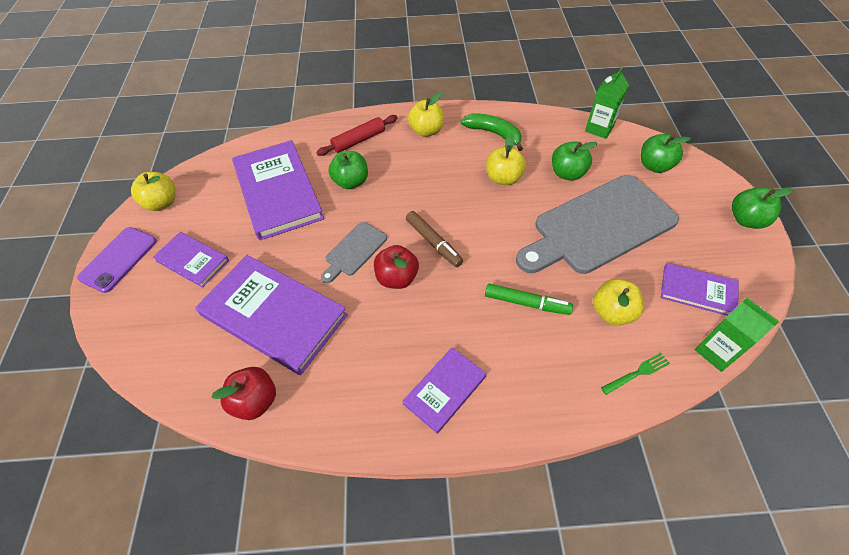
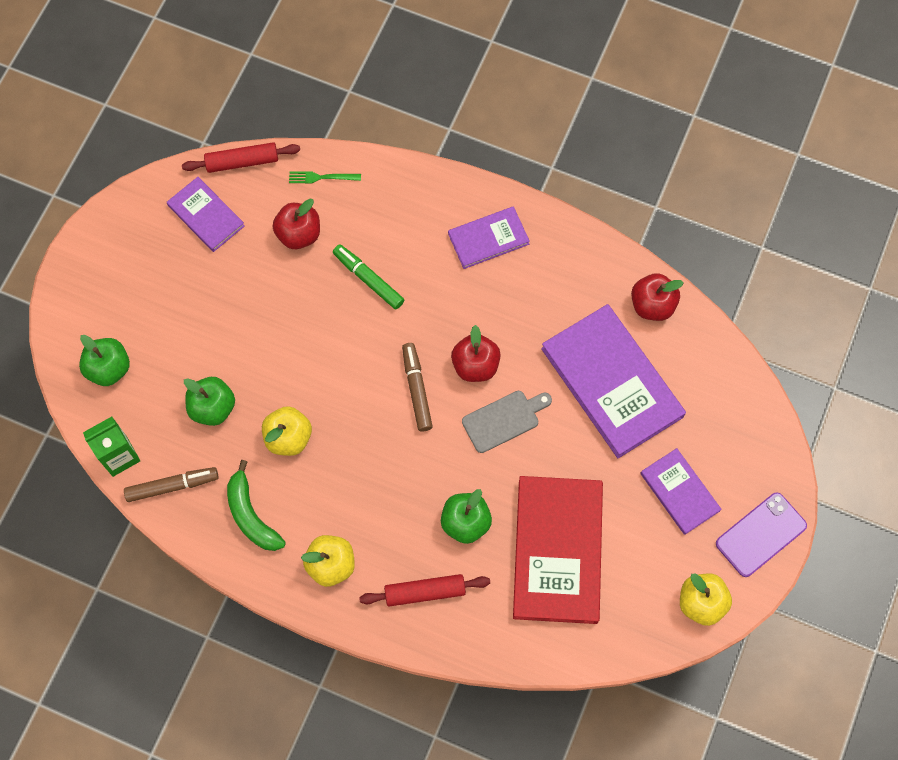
camera: 155 degrees left, 15 degrees up
purple book [232,140,324,240] -> red book [513,476,603,624]
grey cutting board [516,175,679,274] -> none
yellow apple [593,279,644,326] -> red apple [273,199,320,249]
green carton [695,297,780,372] -> red rolling pin [182,142,300,173]
green apple [732,187,793,229] -> none
none -> brown marker [124,467,219,502]

